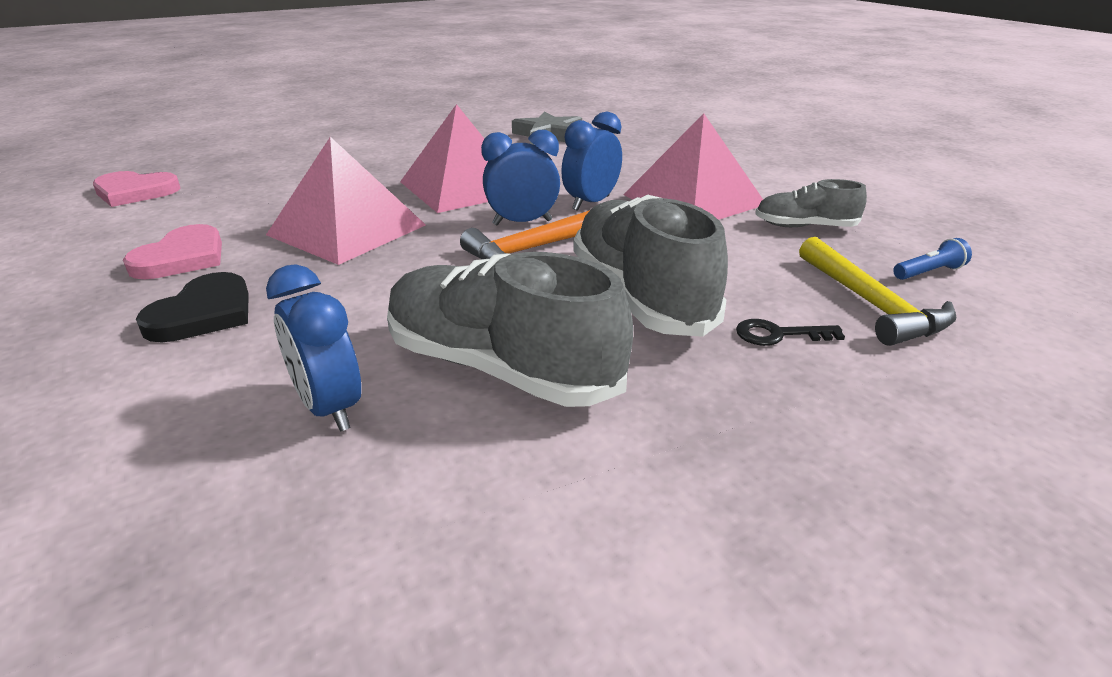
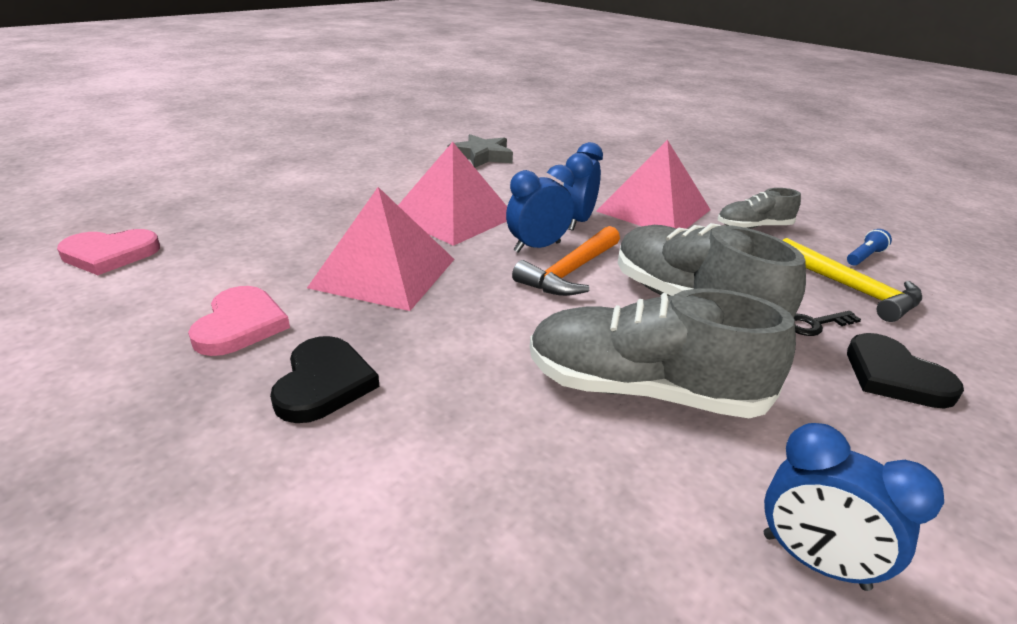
camera: 20 degrees left, 0 degrees up
blue clock [266,264,361,431] -> blue clock moved to [764,423,944,591]
none -> black heart [847,333,964,409]

